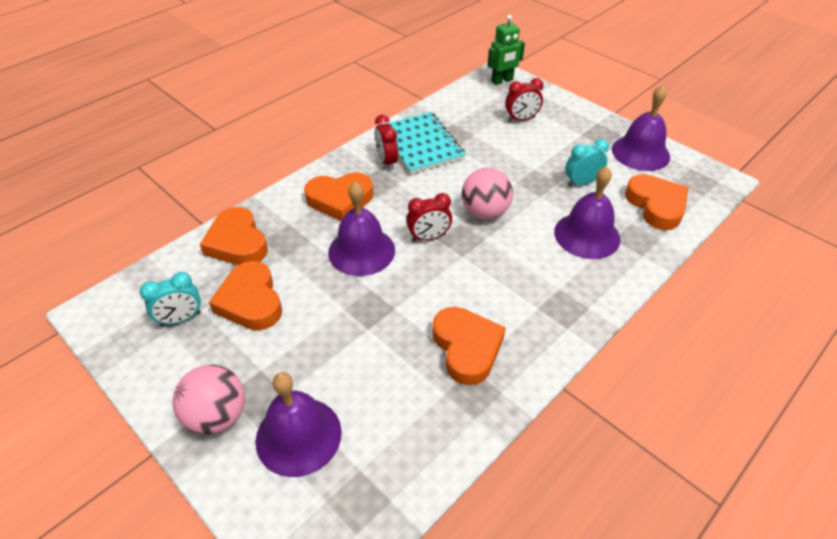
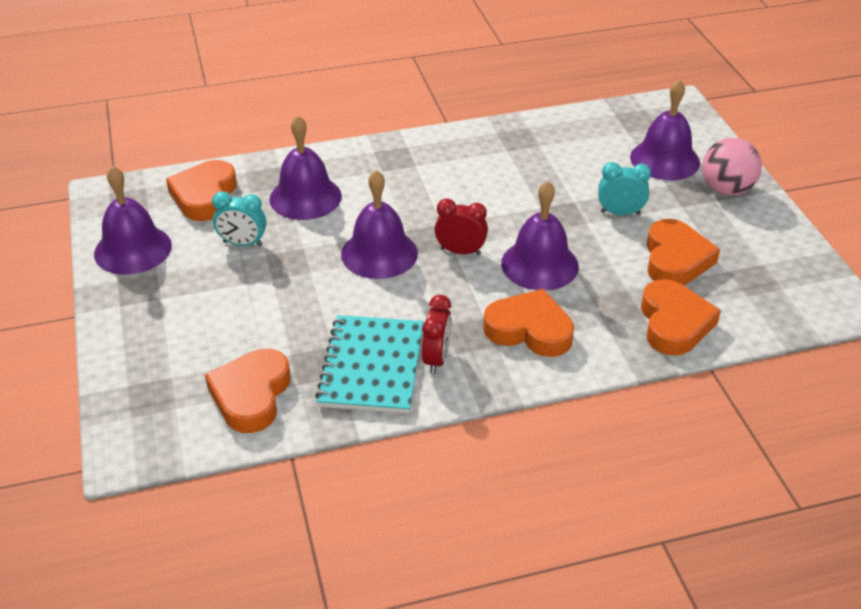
camera: 150 degrees left, 5 degrees down
turquoise clock [140,272,201,326] -> turquoise clock moved to [598,162,651,215]
orange heart [432,307,506,385] -> orange heart moved to [205,349,291,433]
pink ball [462,168,513,220] -> purple bell [341,170,418,279]
green robot [487,15,525,85] -> none
red clock [505,78,544,121] -> none

